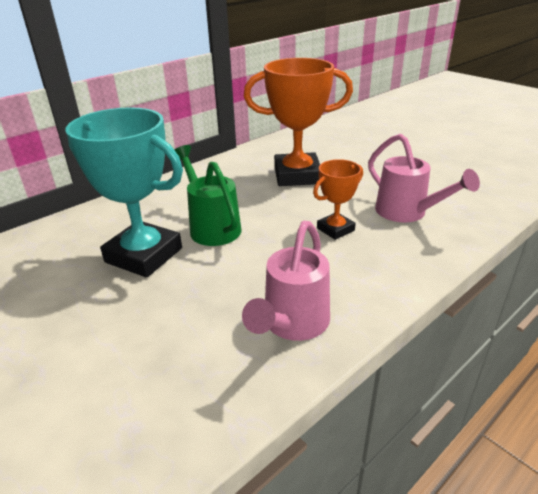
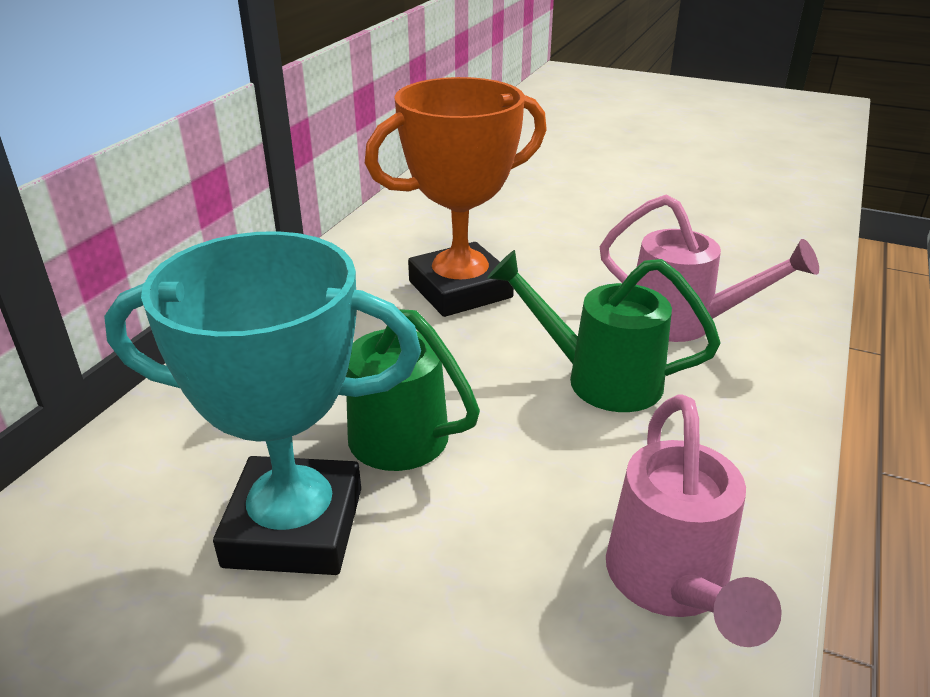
camera: 25 degrees left, 0 degrees up
orange trophy [313,159,363,240] -> green watering can [487,250,721,412]

